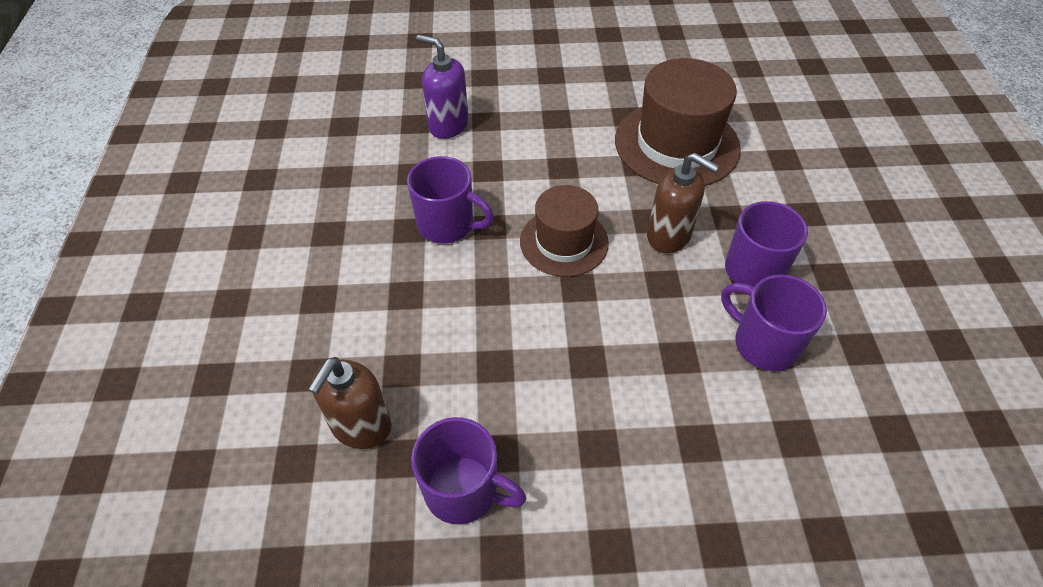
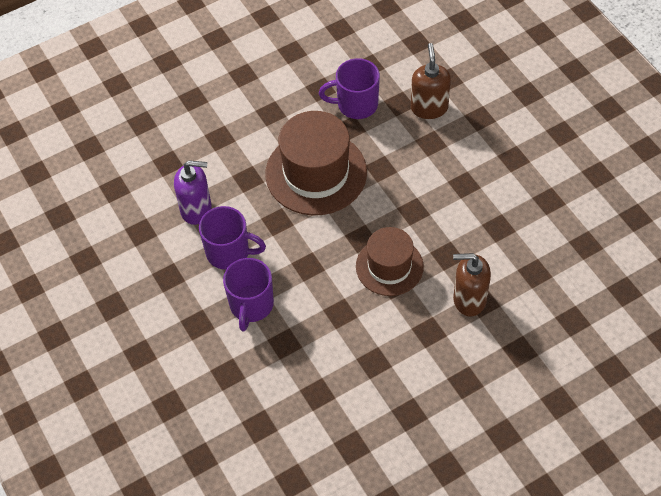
camera: 155 degrees right, 5 degrees up
purple mug [407,156,494,244] -> none
purple soap dispenser [416,35,468,139] -> purple soap dispenser moved to [174,160,212,225]
brown hat [615,58,741,186] -> brown hat moved to [265,111,367,215]
brown soap dispenser [647,153,719,253] -> brown soap dispenser moved to [453,253,491,317]

